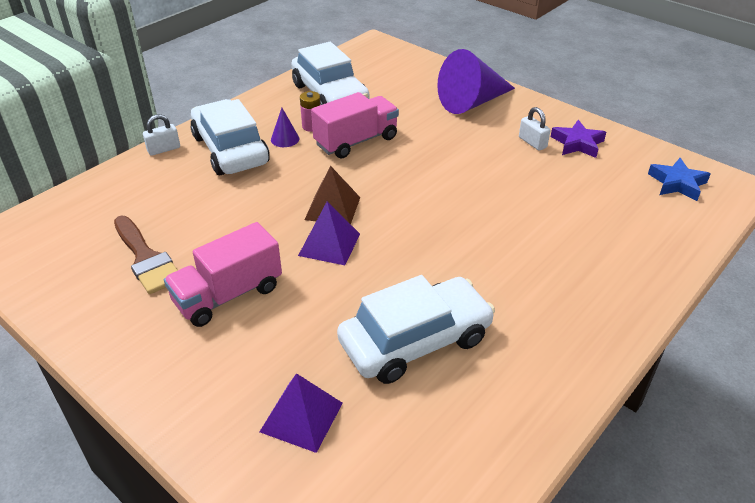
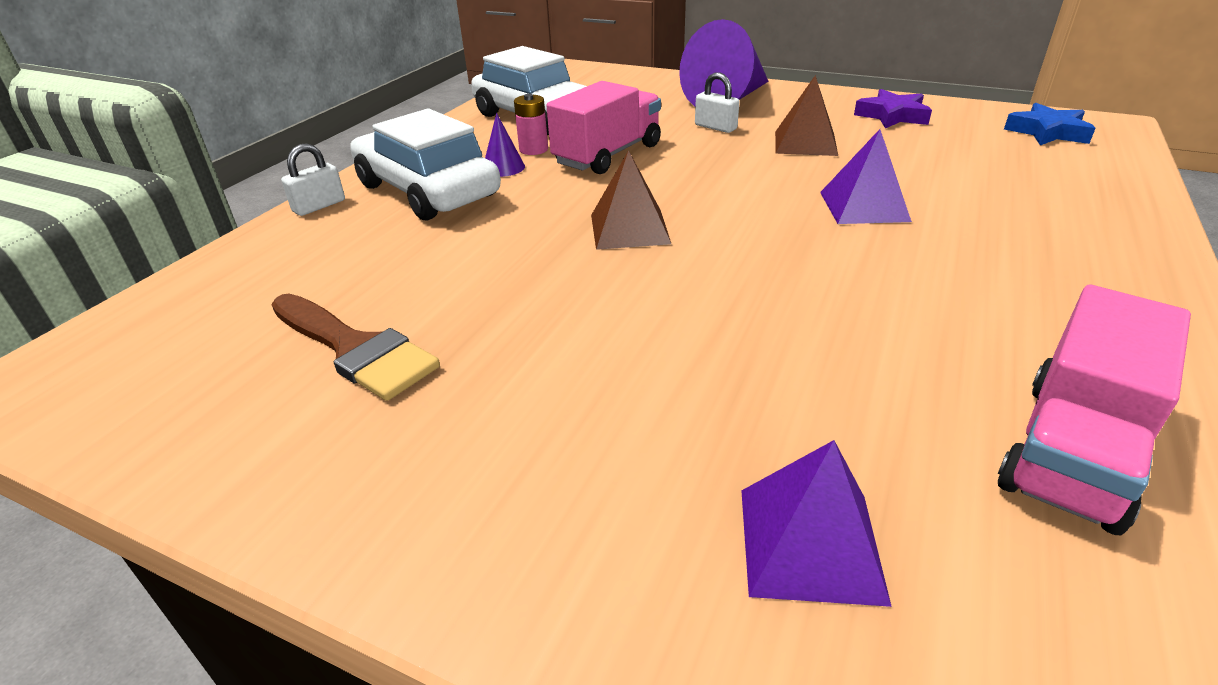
camera: 15 degrees left, 5 degrees down
pink truck [164,222,282,327] -> pink truck moved to [998,285,1191,535]
purple pyramid [298,202,360,265] -> purple pyramid moved to [820,129,912,224]
white car [337,275,495,384] -> none
white padlock [519,107,551,151] -> white padlock moved to [695,72,740,133]
none -> brown pyramid [775,75,838,156]

